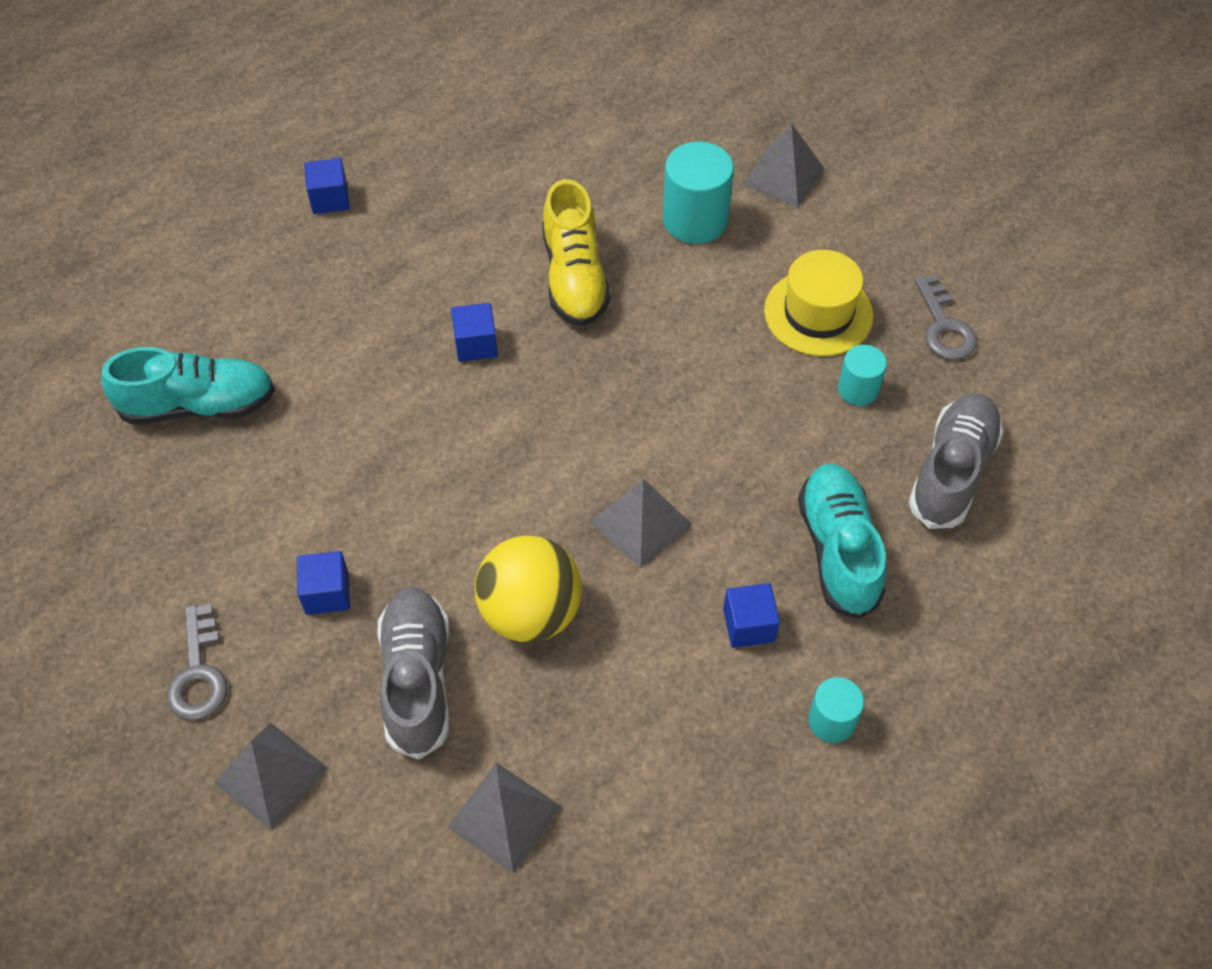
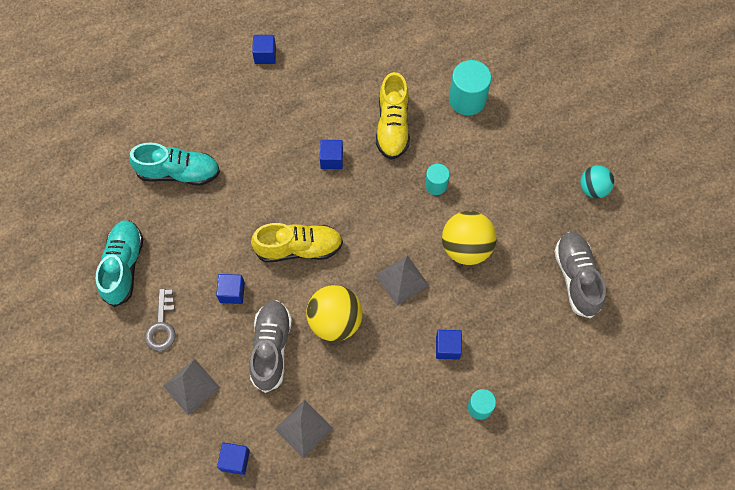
camera: 10 degrees right, 10 degrees up
grey pyramid [743,123,824,207] -> none
yellow hat [764,250,874,356] -> none
turquoise shoe [798,463,887,619] -> turquoise shoe moved to [96,220,144,307]
turquoise cylinder [838,345,887,406] -> turquoise cylinder moved to [425,164,450,195]
grey shoe [909,393,1004,529] -> grey shoe turned 45 degrees counterclockwise [554,232,606,319]
grey key [914,274,977,360] -> turquoise ball [580,165,614,198]
none -> blue cube [217,442,250,475]
none -> yellow shoe [251,223,343,262]
none -> yellow ball [442,211,496,265]

